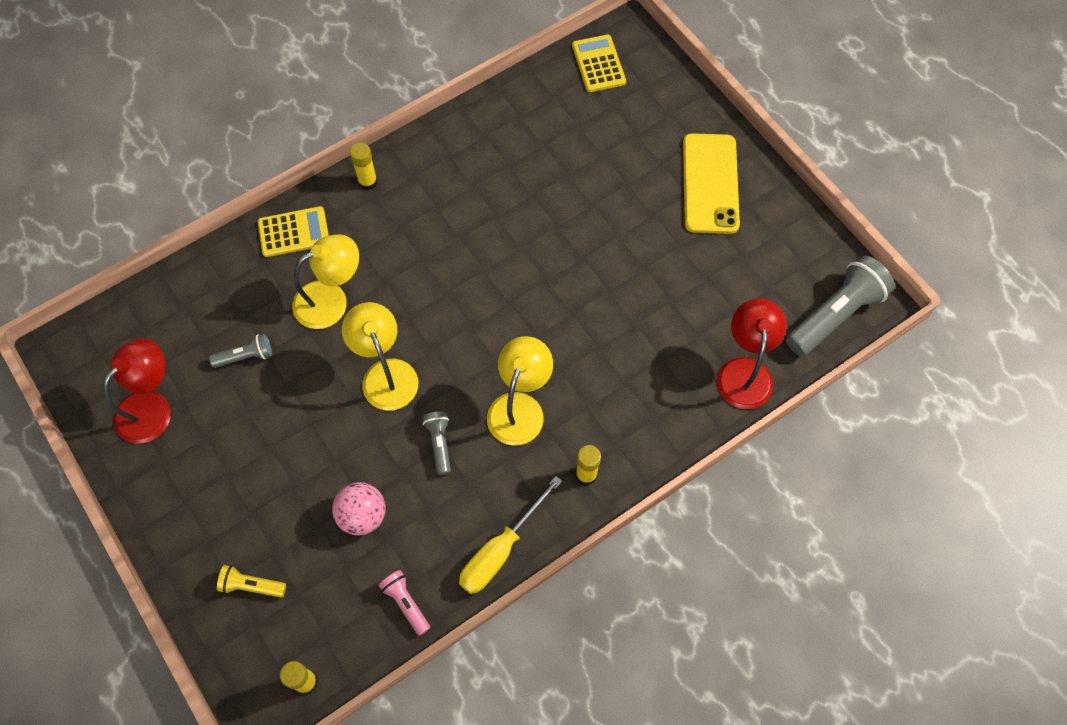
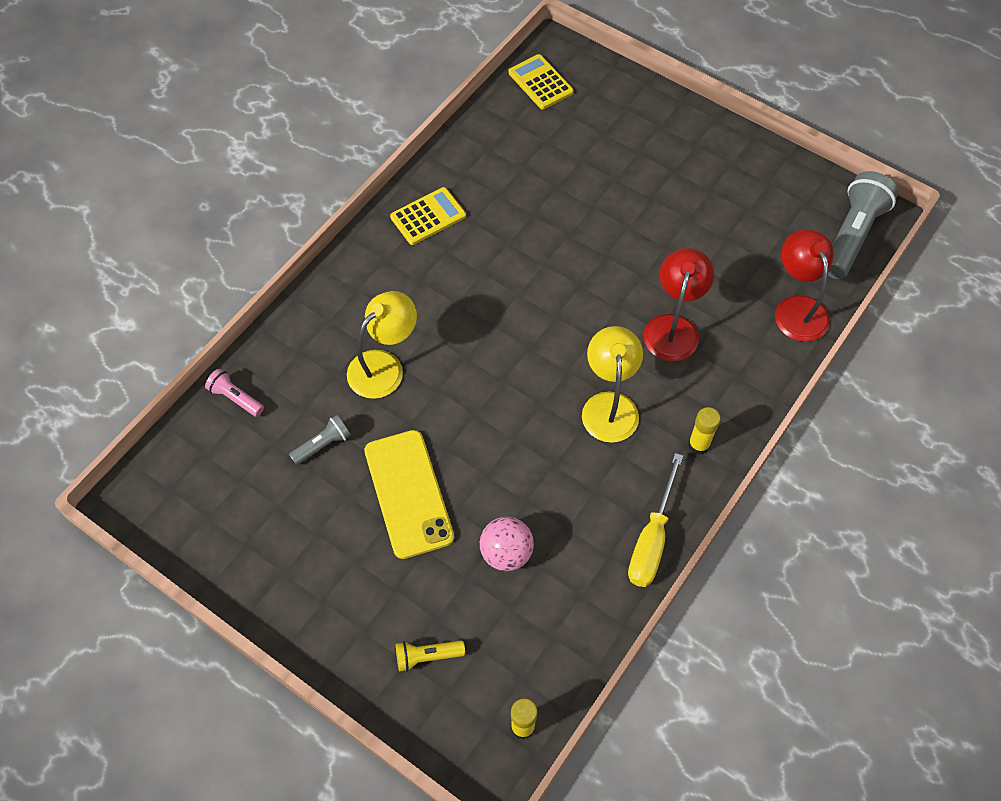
camera: 20 degrees left, 5 degrees down
red lamp [103,338,171,444] -> red lamp moved to [644,248,714,361]
yellow calculator [258,206,329,257] -> yellow calculator moved to [390,187,466,245]
yellow lamp [342,302,418,411] -> none
yellow glue stick [350,142,378,190] -> none
pink flashlight [378,570,430,636] -> pink flashlight moved to [205,369,264,417]
grey flashlight [423,411,451,475] -> none
yellow phone [683,133,740,234] -> yellow phone moved to [364,430,454,559]

